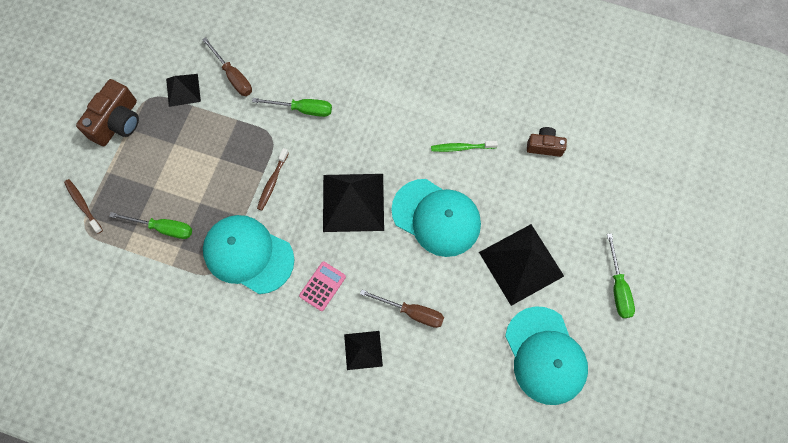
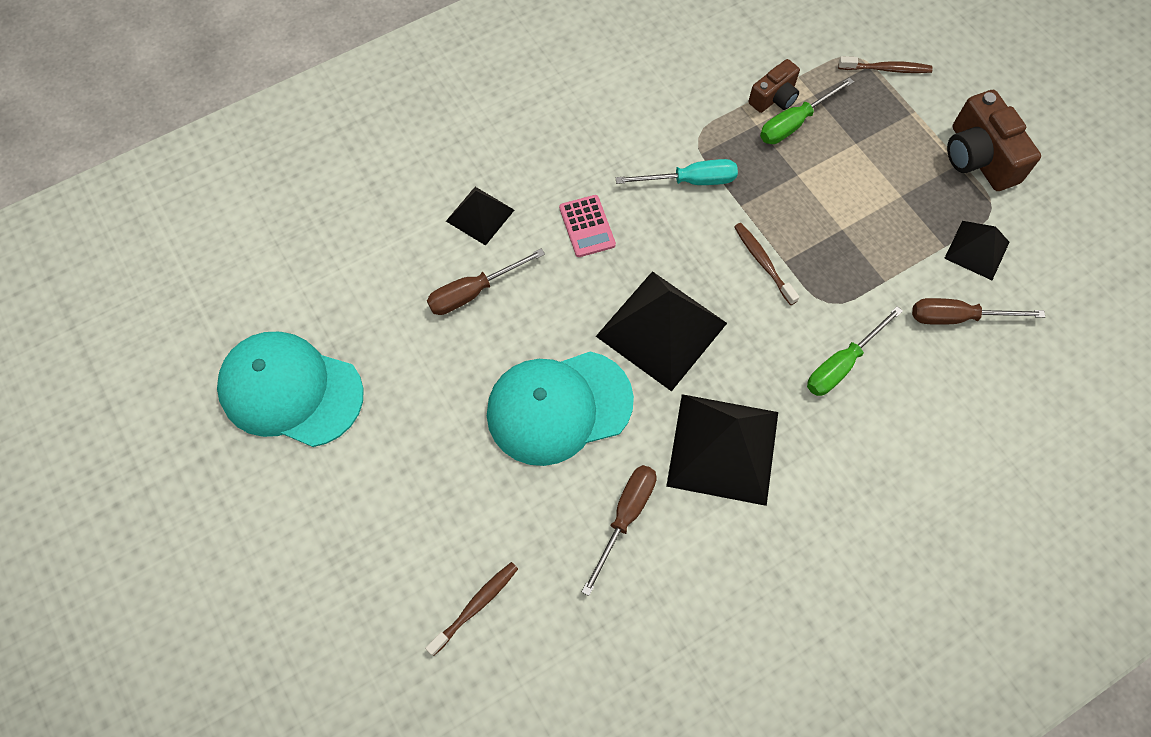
camera: 130 degrees right, 5 degrees down
turquoise cap [203,215,294,294] -> turquoise screwdriver [616,159,738,185]
green toothbrush [431,141,498,152] -> brown screwdriver [582,465,657,596]
black pyramid [479,224,564,306] -> black pyramid moved to [666,394,778,506]
brown camera [527,127,567,157] -> brown camera moved to [748,59,800,113]
green screwdriver [607,233,635,318] -> none
none -> brown toothbrush [425,562,518,656]

